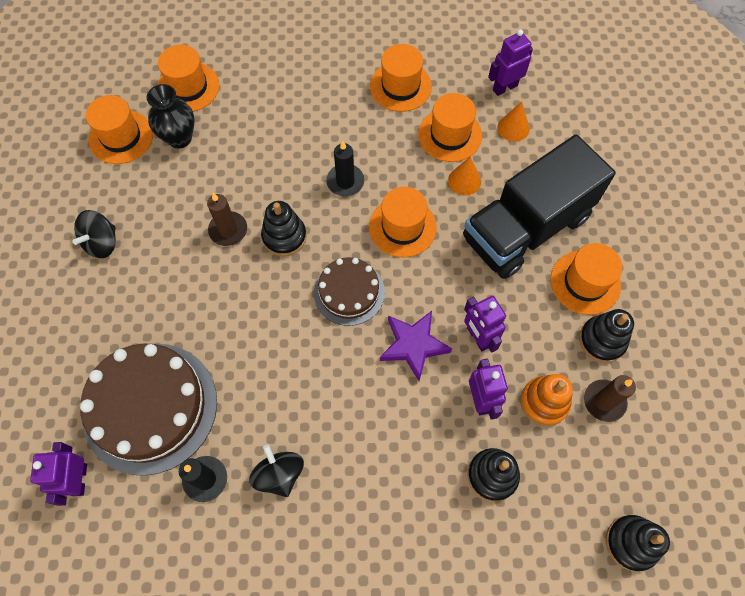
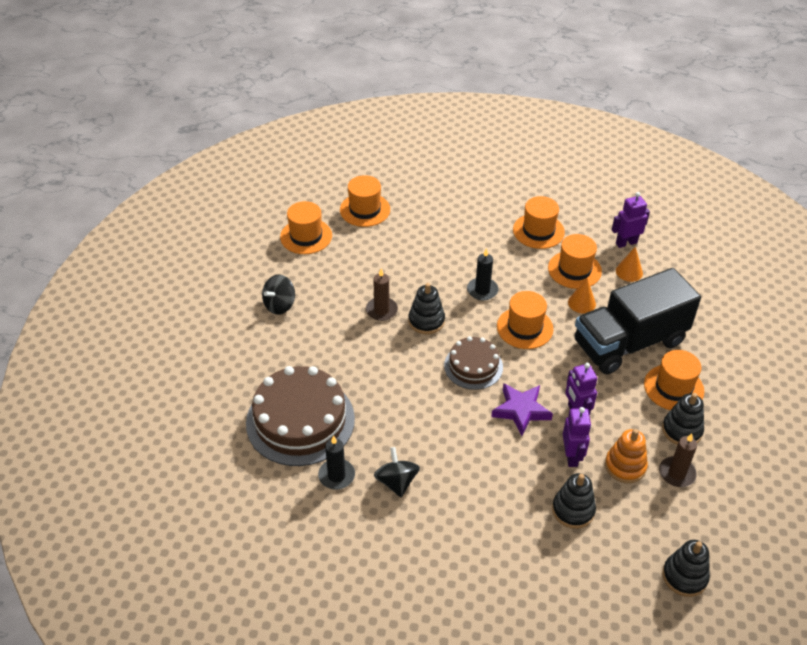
camera: 10 degrees right, 20 degrees down
purple robot [30,442,87,506] -> none
black vase [147,84,195,148] -> none

